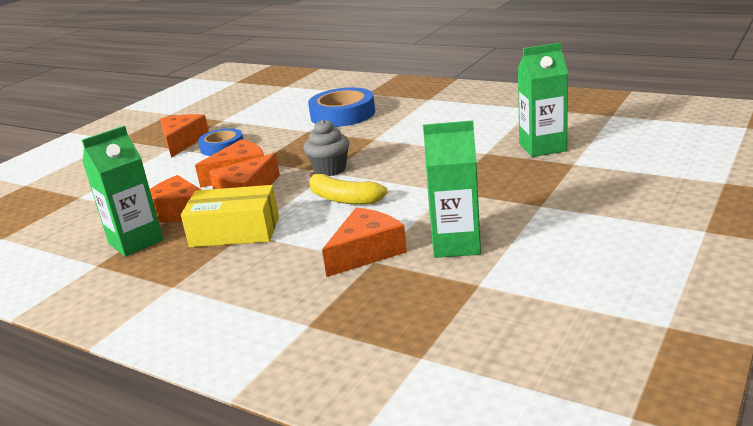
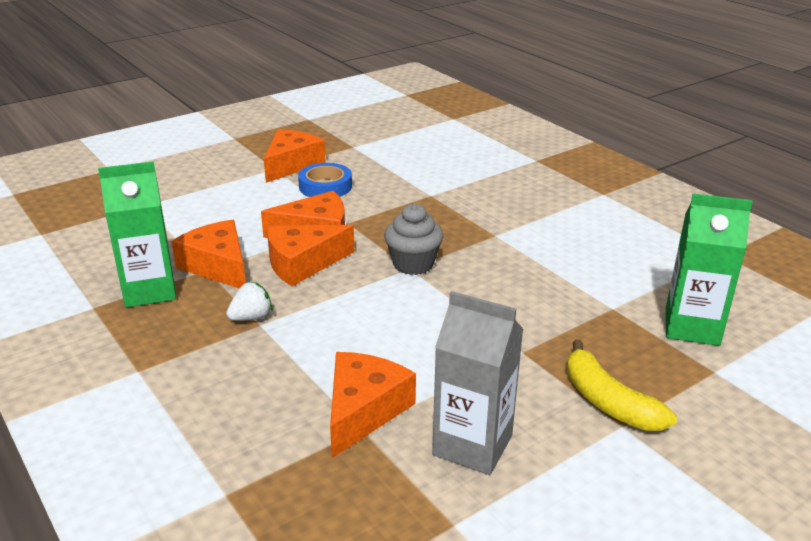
camera: 20 degrees right, 5 degrees up
yellow box [181,185,279,247] -> white strawberry [226,282,272,321]
blue tape [308,87,375,127] -> none
yellow banana [309,172,388,205] -> yellow banana moved to [567,340,677,431]
orange cheese [322,208,407,277] -> orange cheese turned 45 degrees counterclockwise [330,352,416,458]
green carton [423,120,481,258] -> grey carton [432,291,524,475]

